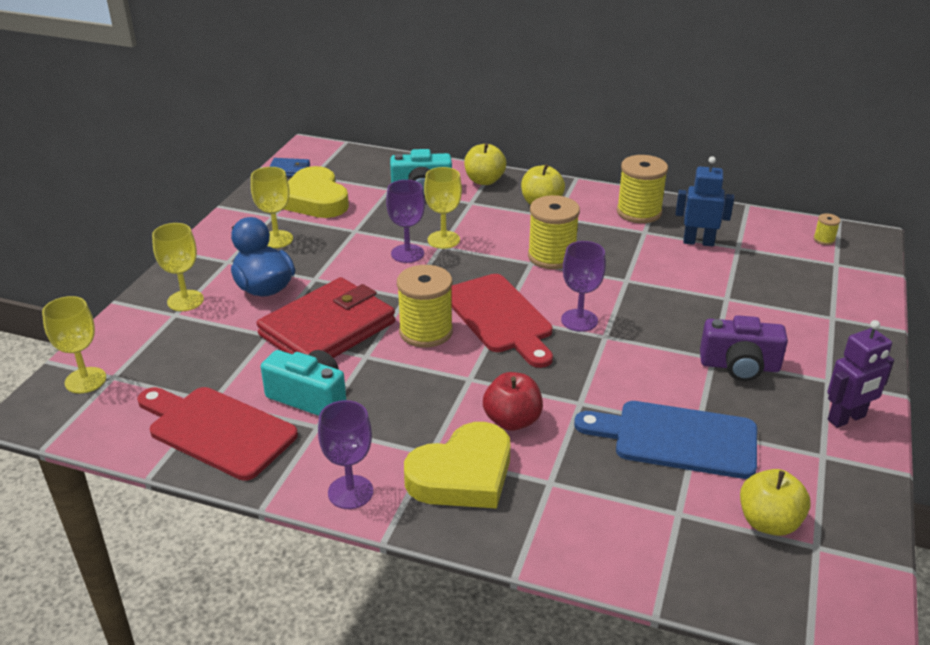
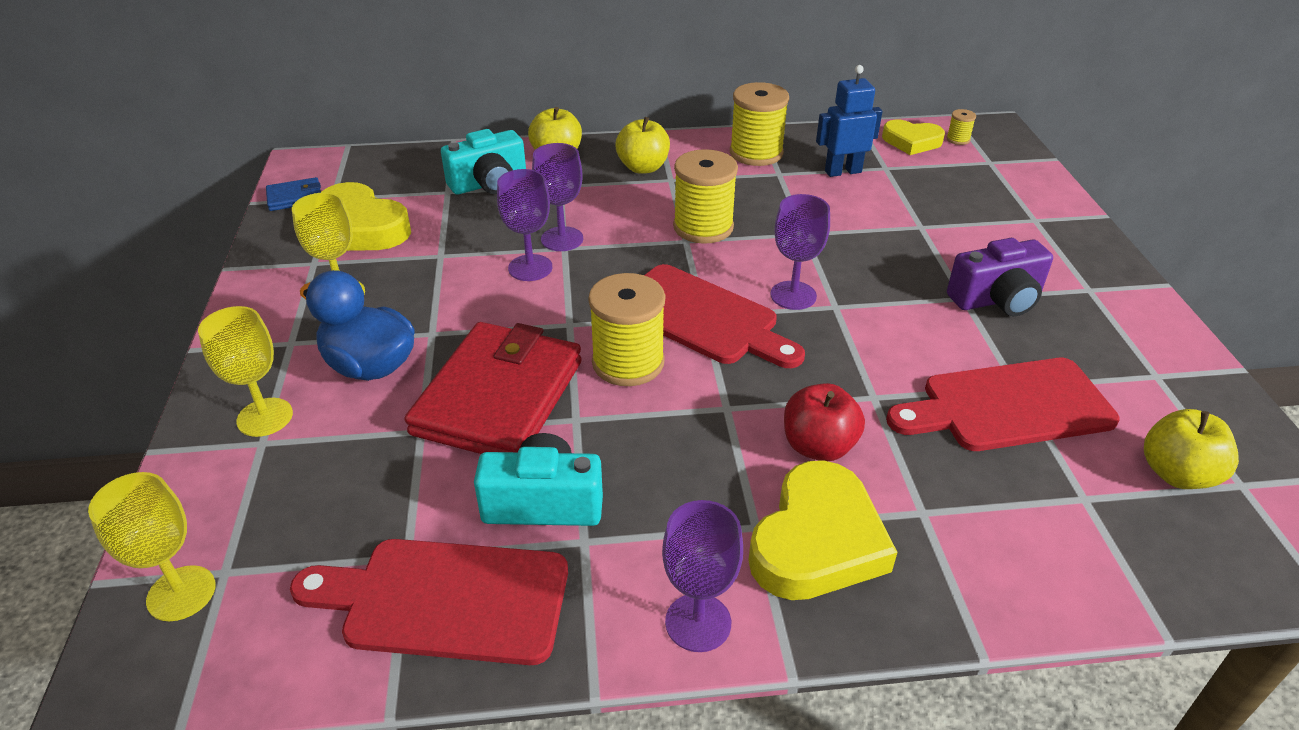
camera: 25 degrees left, 5 degrees up
yellow goblet [424,167,462,249] -> purple goblet [532,143,583,251]
blue cutting board [574,401,757,479] -> red cutting board [886,358,1119,451]
purple robot [827,320,894,428] -> none
none -> yellow heart [882,120,945,155]

